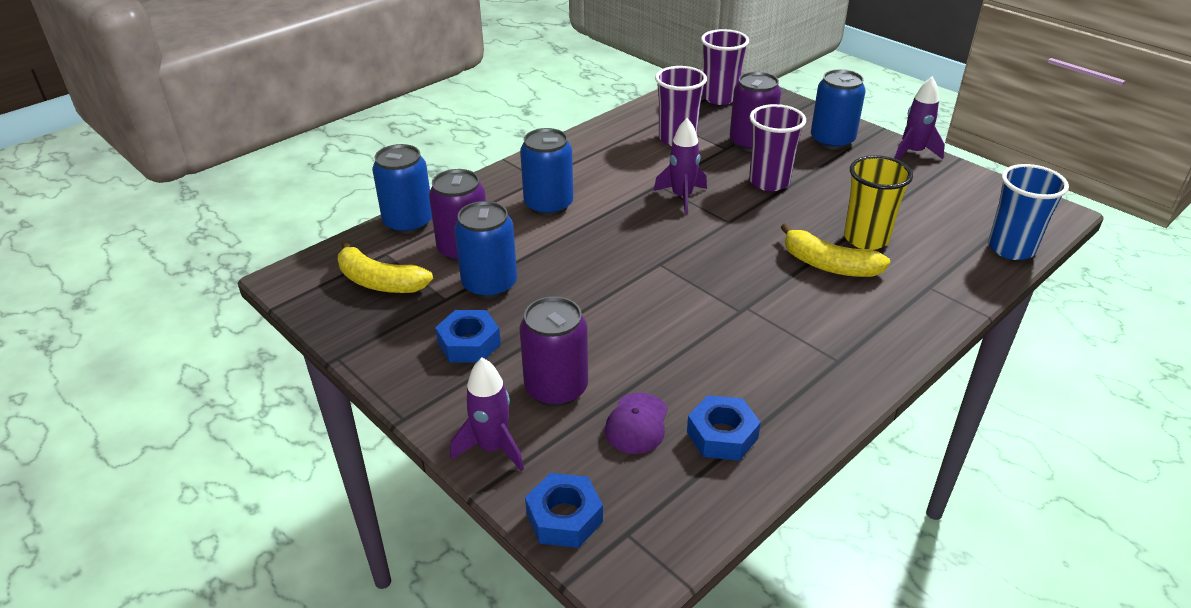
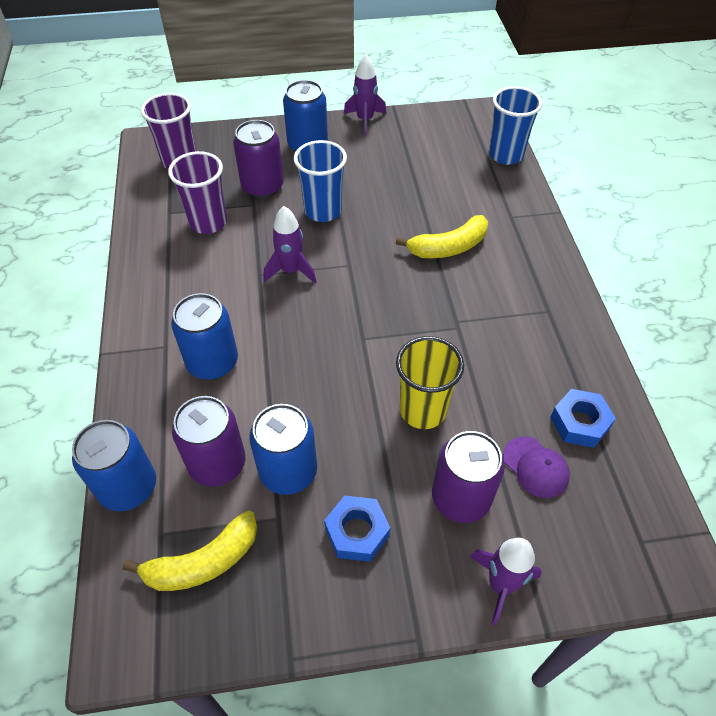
camera: 55 degrees left, 15 degrees up
blue nut [525,473,603,548] -> none
purple cup [749,104,806,191] -> blue cup [294,140,347,222]
yellow cup [844,155,913,250] -> yellow cup moved to [396,336,464,429]

